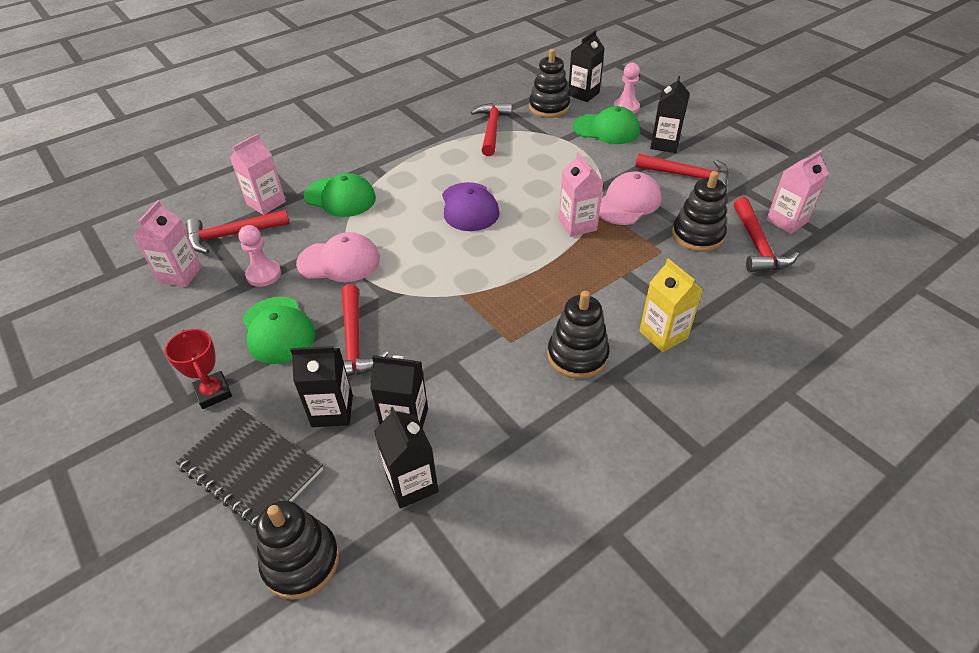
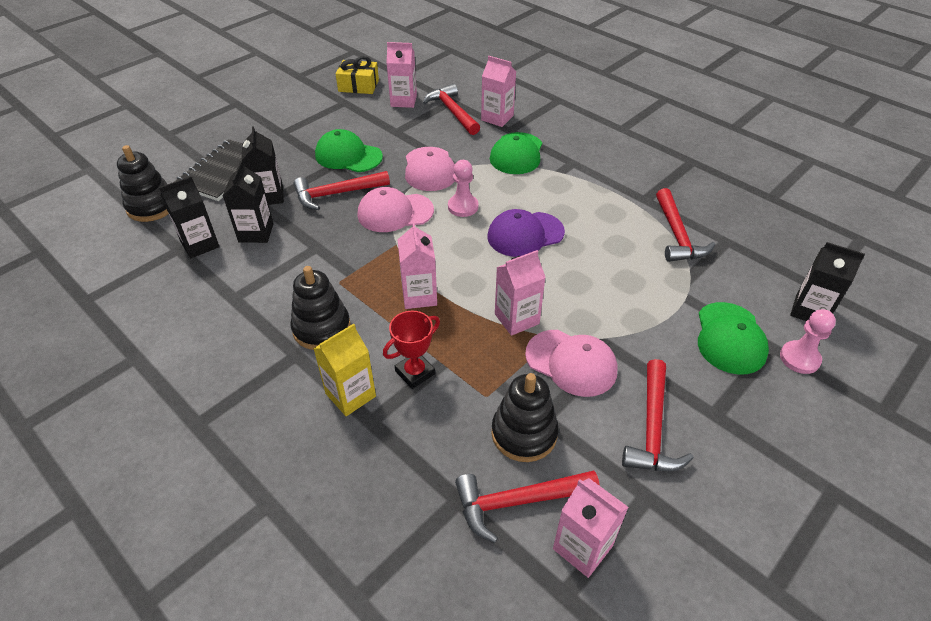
camera: 80 degrees right, 0 degrees up
red trophy [165,329,232,409] -> red trophy moved to [383,310,440,389]
pink pawn [238,225,281,287] -> pink pawn moved to [448,160,479,217]
green cap [242,297,315,364] -> green cap turned 60 degrees clockwise [315,129,383,172]
red hammer [470,103,512,156] -> red hammer turned 90 degrees clockwise [656,188,715,262]
black stacking toy [529,49,570,118] -> none
black carton [650,76,690,153] -> none
none -> yellow gift [336,56,379,94]
none -> pink cap [358,187,434,232]
none -> pink carton [398,222,437,309]

